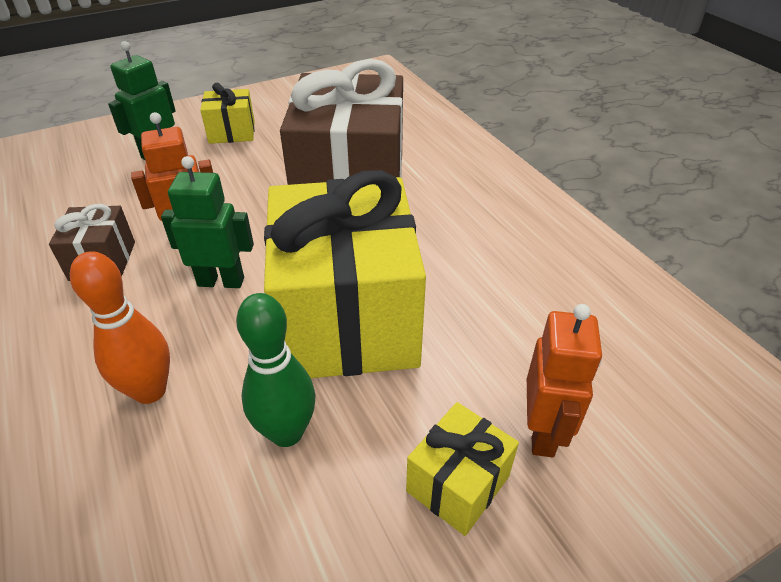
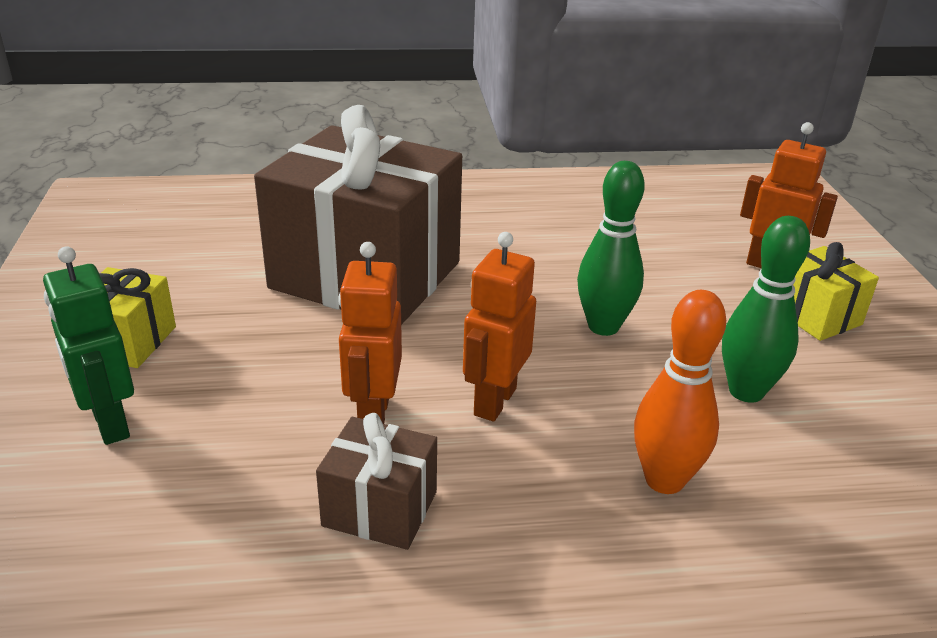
camera: 70 degrees left, 10 degrees down
green robot [161,156,254,288] -> orange robot [463,232,536,421]
yellow gift [264,170,426,378] -> green bowling pin [577,161,645,336]

